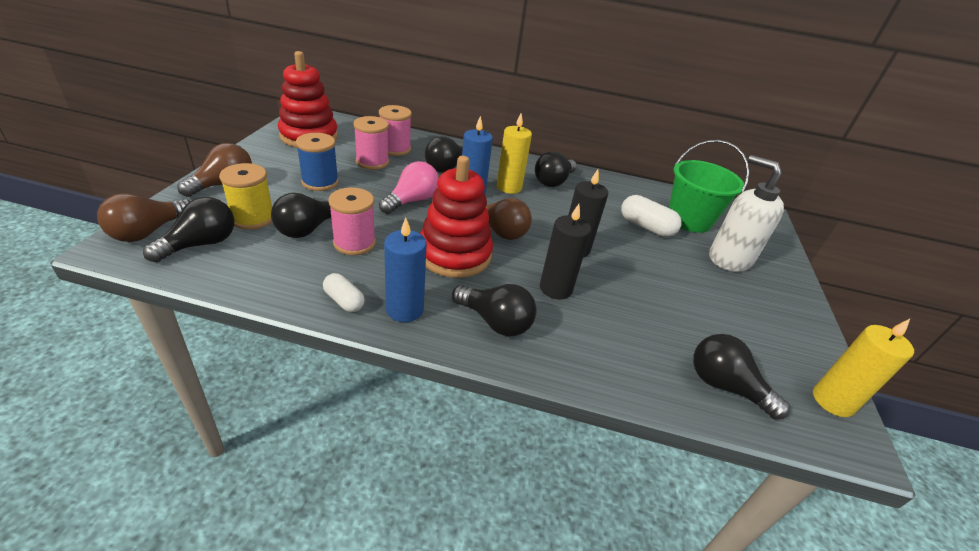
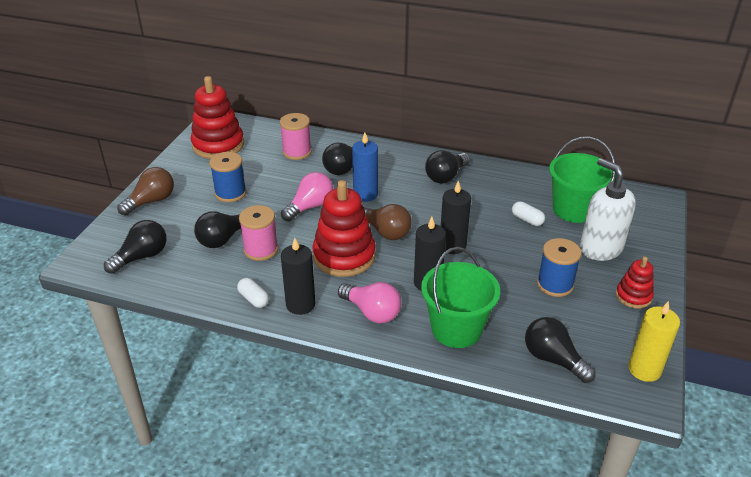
camera: 10 degrees right, 0 degrees up
brown light bulb [97,193,190,242] -> none
yellow spool [219,163,272,230] -> none
pink spool [353,116,389,170] -> none
blue candle [384,218,427,322] -> black candle [281,238,315,315]
black light bulb [452,284,537,336] -> pink light bulb [338,282,401,324]
yellow candle [497,113,532,194] -> none
white capsule [621,195,682,237] -> white capsule [512,201,545,226], size x0.63
none -> green bucket [421,247,500,348]
none -> blue spool [537,238,581,297]
none -> red stacking toy [616,257,654,309]

